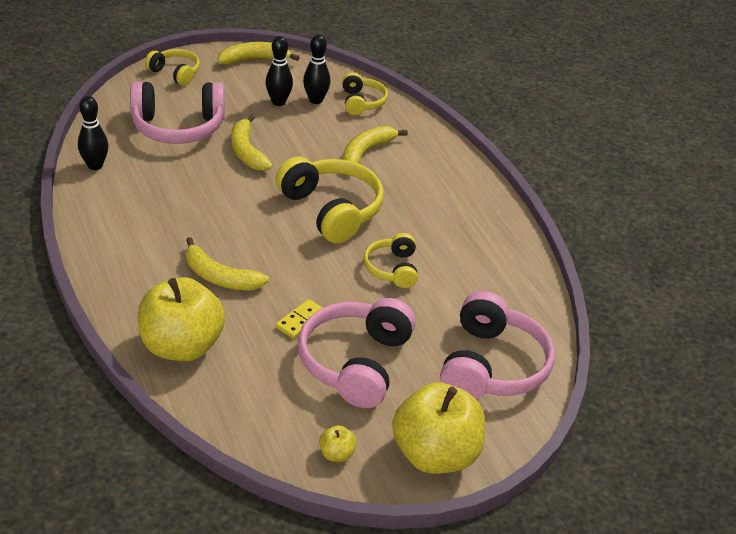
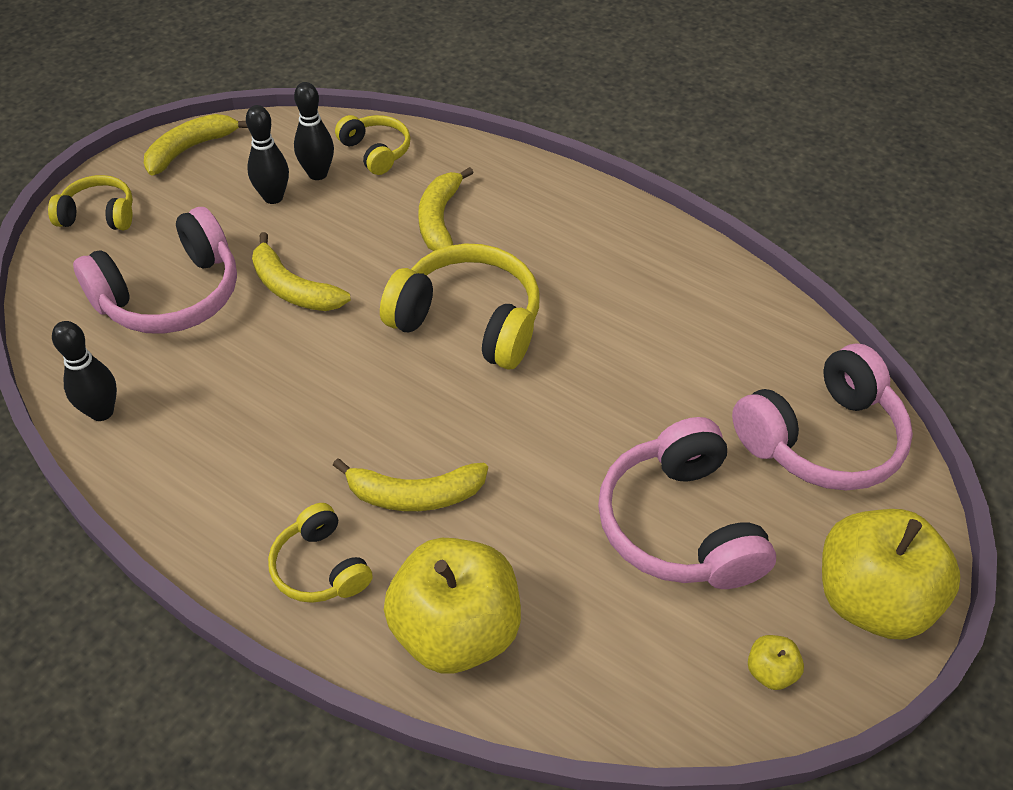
camera: 30 degrees left, 10 degrees up
yellow domino [276,299,323,339] -> none
yellow headphones [363,233,418,288] -> yellow headphones moved to [268,503,373,603]
pink headphones [440,291,555,399] -> pink headphones turned 75 degrees clockwise [732,344,913,490]

